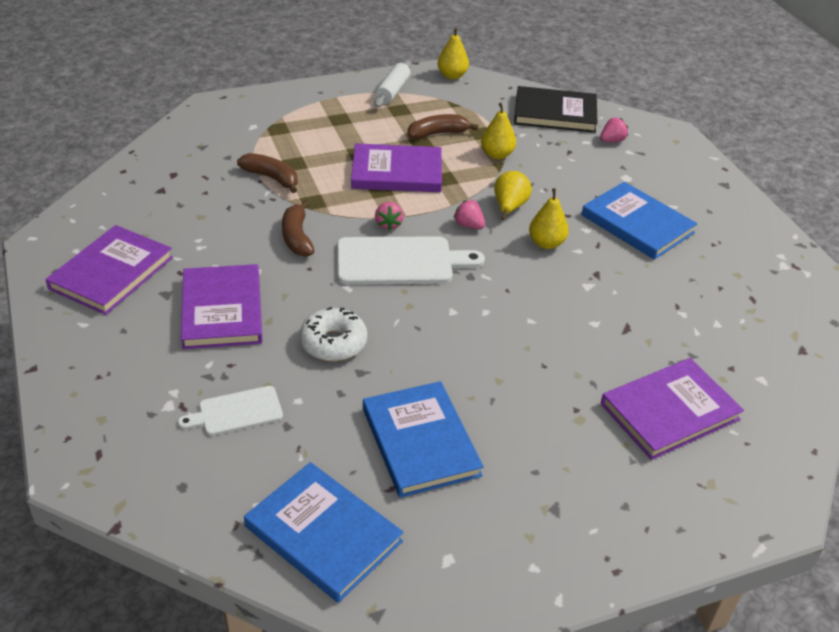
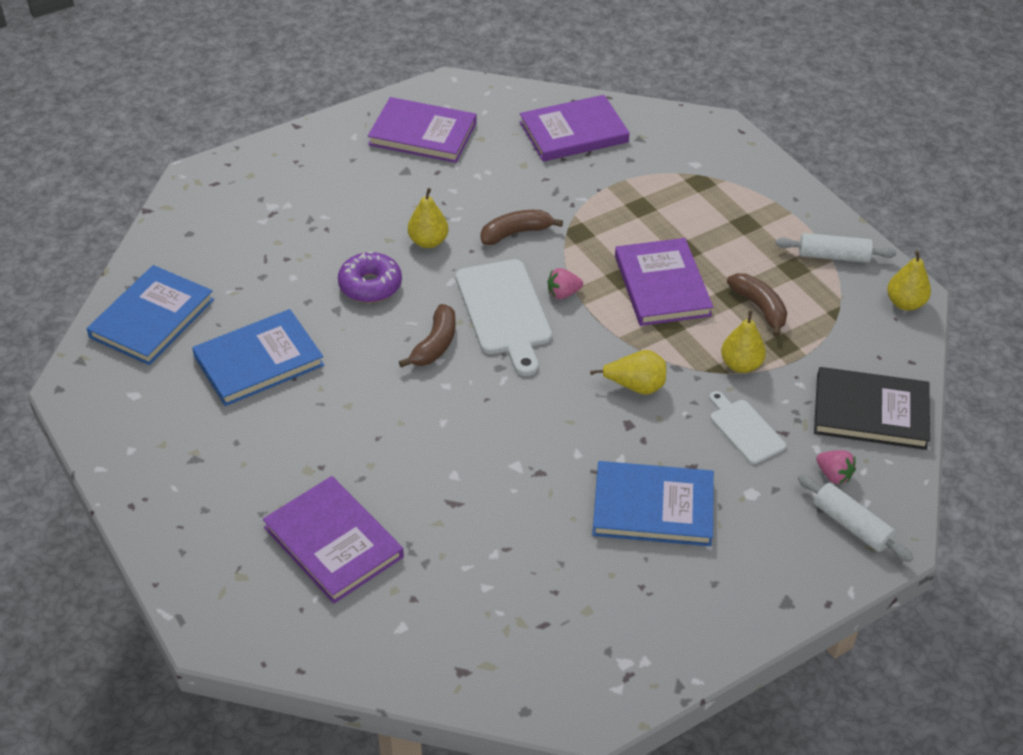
camera: 80 degrees right, 5 degrees up
white cutting board [178,386,283,436] -> white cutting board moved to [709,391,786,464]
purple book [181,264,262,349] -> purple book moved to [520,95,629,162]
brown banana [237,153,298,193] -> brown banana moved to [399,304,456,368]
white donut [299,307,367,361] -> purple donut [338,251,402,303]
pink strawberry [454,200,485,229] -> none
black book [514,86,598,133] -> black book turned 75 degrees counterclockwise [814,367,930,450]
yellow pear [529,188,569,249] -> yellow pear moved to [408,188,448,248]
blue book [581,182,697,260] -> blue book turned 60 degrees clockwise [592,461,714,546]
none -> white rolling pin [798,474,913,562]

